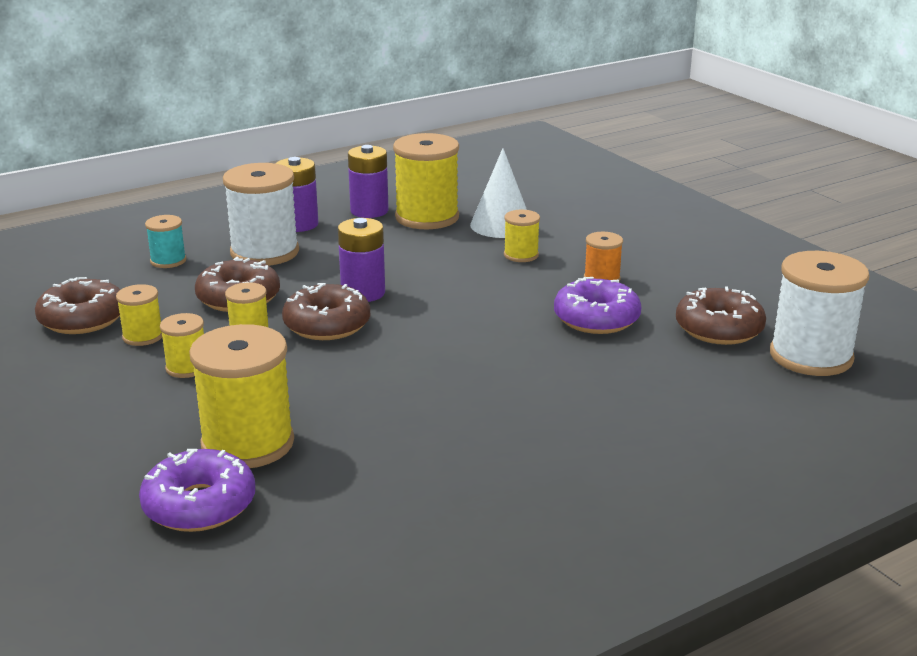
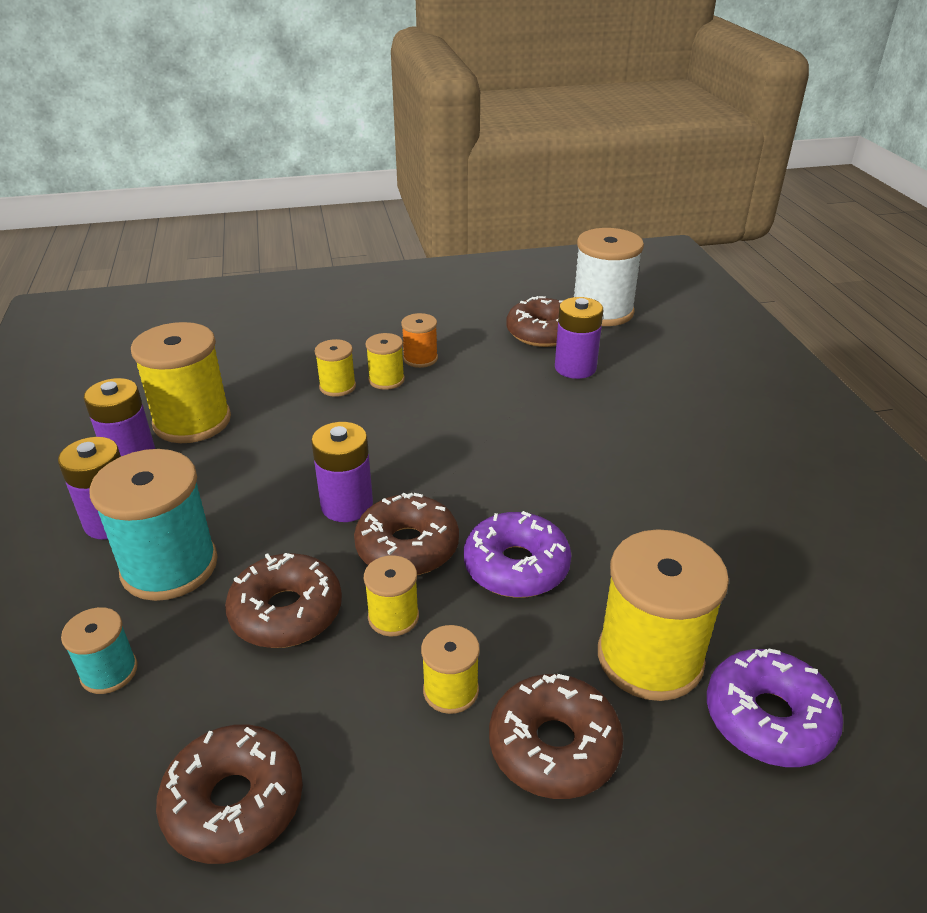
camera: 70 degrees left, 10 degrees up
yellow spool [116,284,163,346] -> yellow spool moved to [365,333,405,390]
white spool [223,163,299,266] -> turquoise spool [89,449,218,601]
white cone [470,148,527,238] -> none
purple donut [554,277,641,334] -> purple donut moved to [464,511,571,598]
none -> brown donut [489,674,623,799]
none -> purple battery [555,297,603,379]

